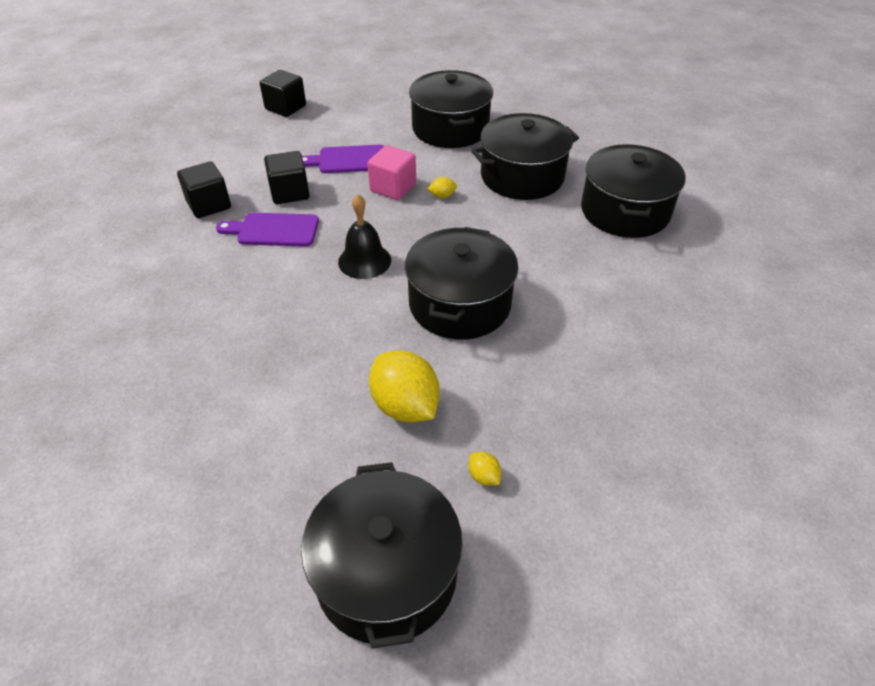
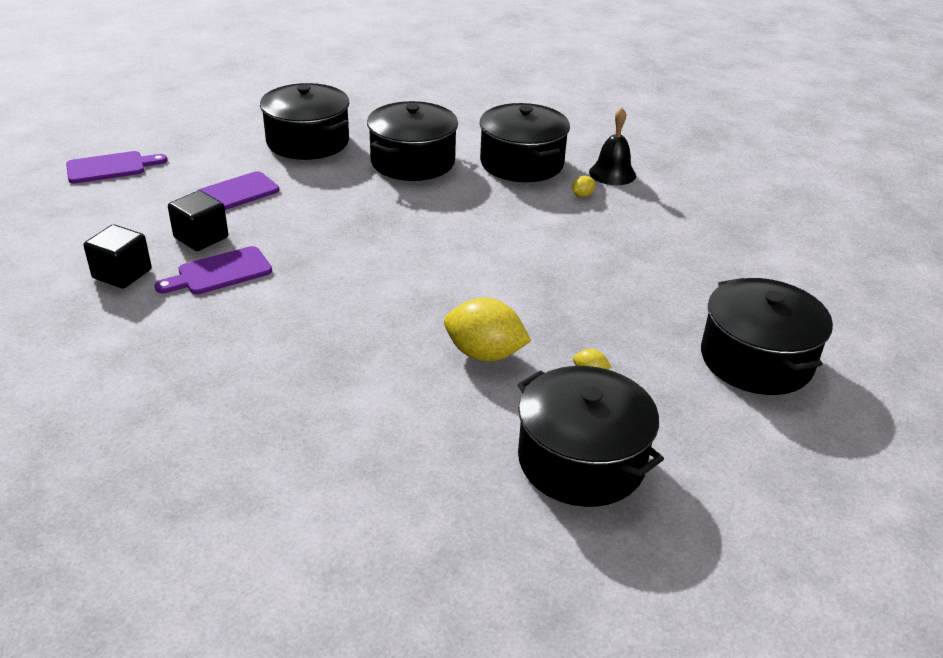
camera: 35 degrees left, 10 degrees down
black cube [260,70,306,117] -> purple cutting board [66,151,167,184]
black bell [338,194,391,279] -> black bell moved to [589,107,636,185]
pink cube [367,145,416,200] -> none
black pot [405,227,518,340] -> black pot moved to [701,278,833,395]
yellow lemon [428,177,457,198] -> yellow lemon moved to [572,176,595,197]

